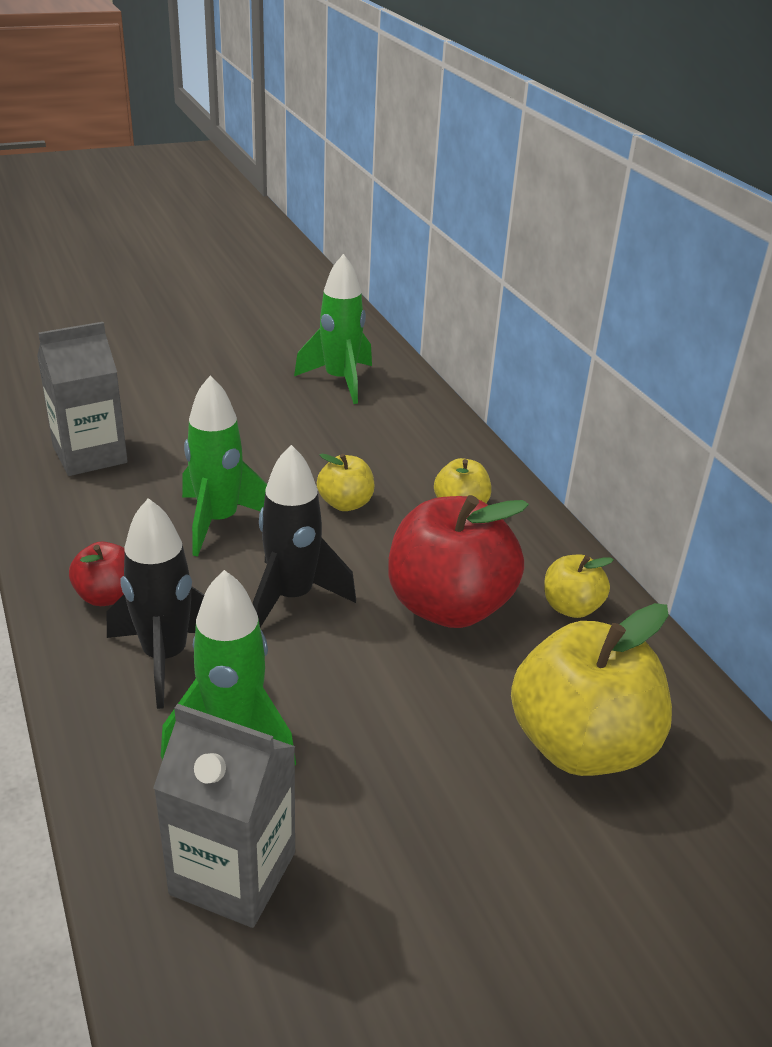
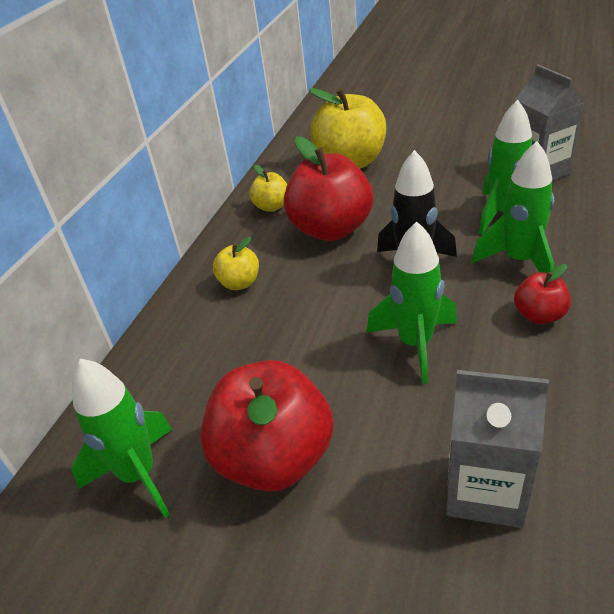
camera: 130 degrees left, 5 degrees up
black rocket [107,498,204,709] -> green rocket [472,141,554,273]
yellow apple [317,454,375,511] -> none
none -> red apple [200,360,334,491]

